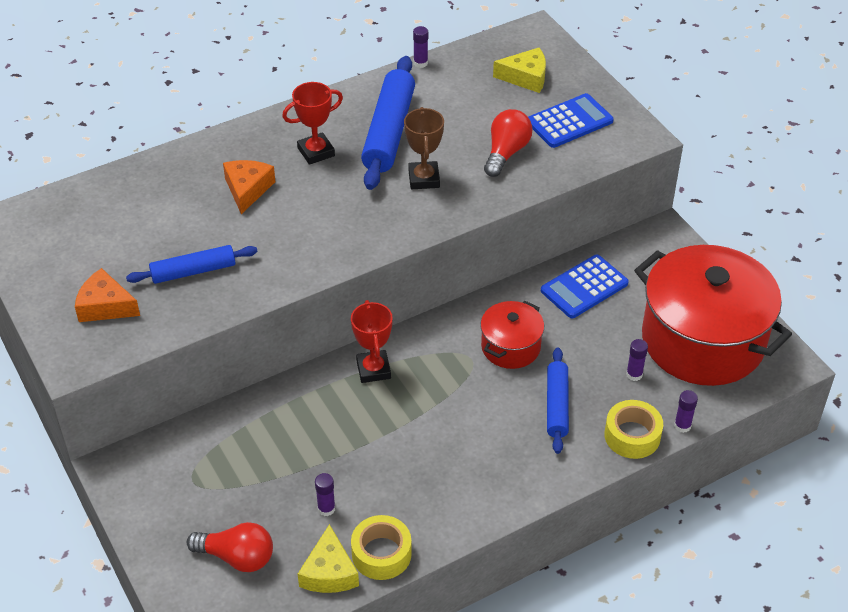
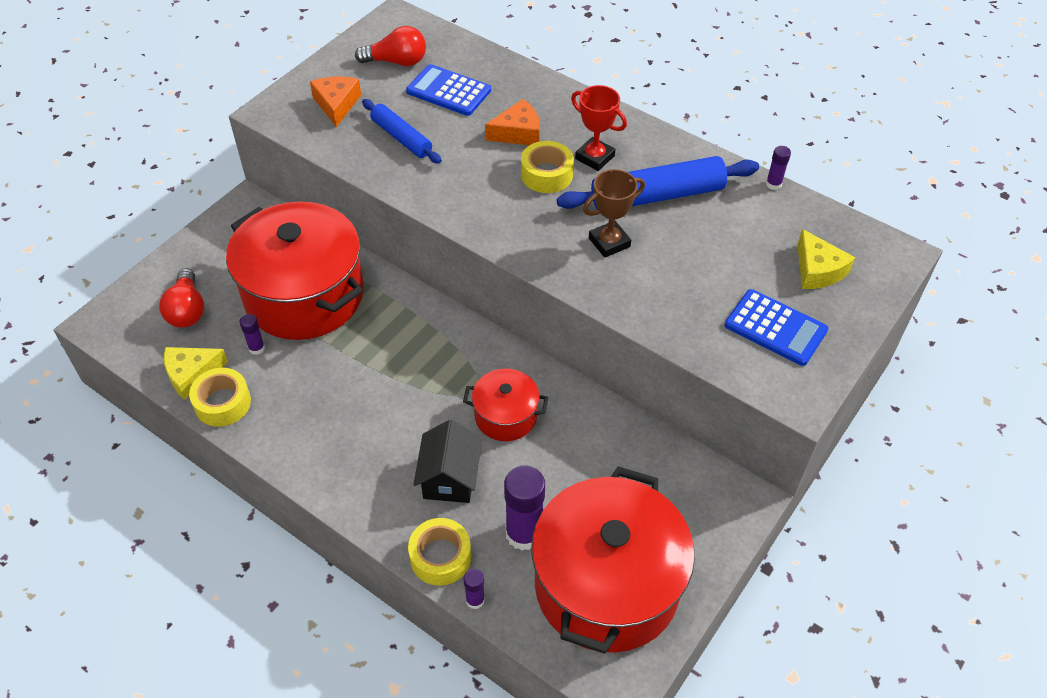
camera: 65 degrees right, 5 degrees up
red trophy [351,300,393,383] -> none
red light bulb [484,109,533,177] -> red light bulb moved to [355,26,426,66]
blue calculator [541,254,629,318] -> blue calculator moved to [406,64,491,116]
blue rolling pin [547,347,569,454] -> black house [413,420,482,503]
purple glue stick [626,339,648,381] -> purple glue stick [504,465,545,551], size x2.02
none -> red pot [226,202,364,340]
none -> yellow tape [521,141,574,193]

